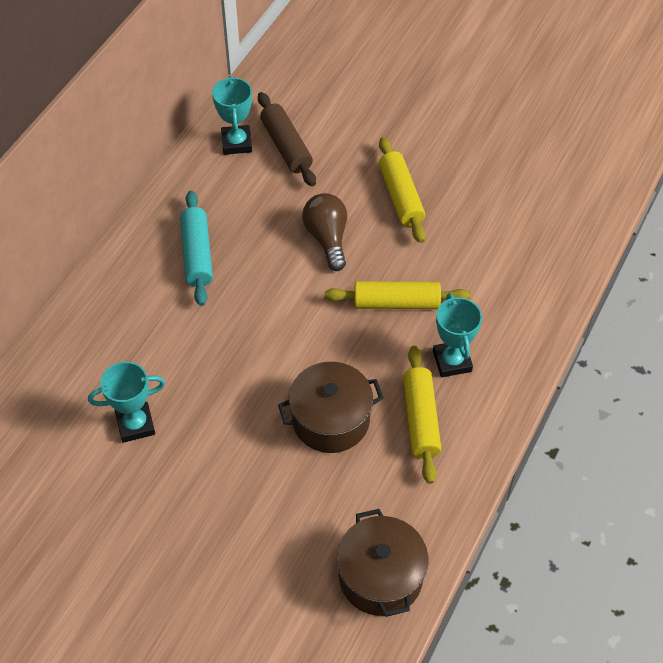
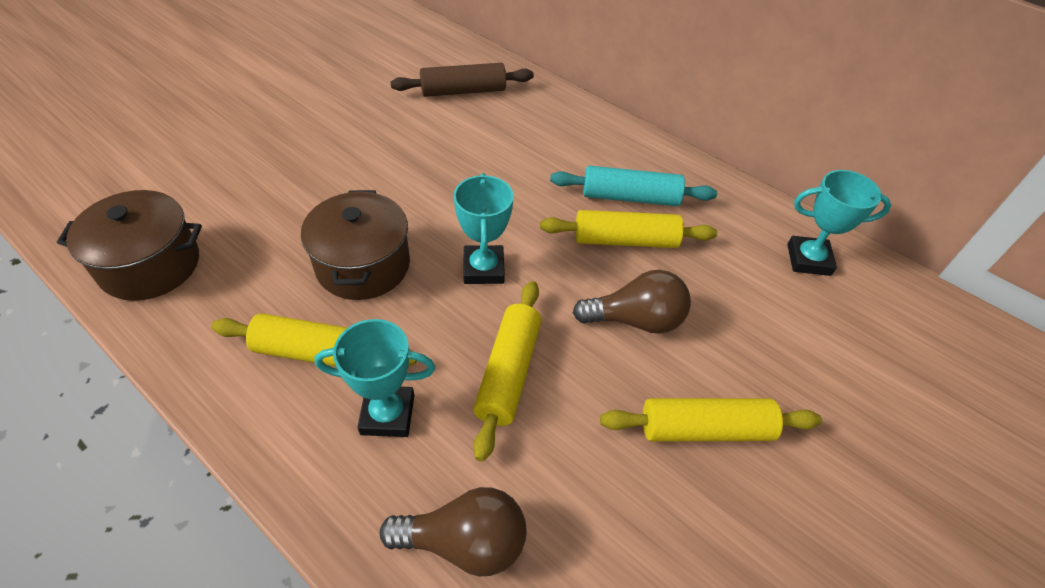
camera: 100 degrees right, 5 degrees down
turquoise trophy [88,362,165,443] -> turquoise trophy moved to [453,173,514,284]
brown rolling pin [258,92,316,186] -> brown rolling pin moved to [390,63,534,97]
none -> brown light bulb [380,487,526,577]
none -> yellow rolling pin [540,210,717,248]

